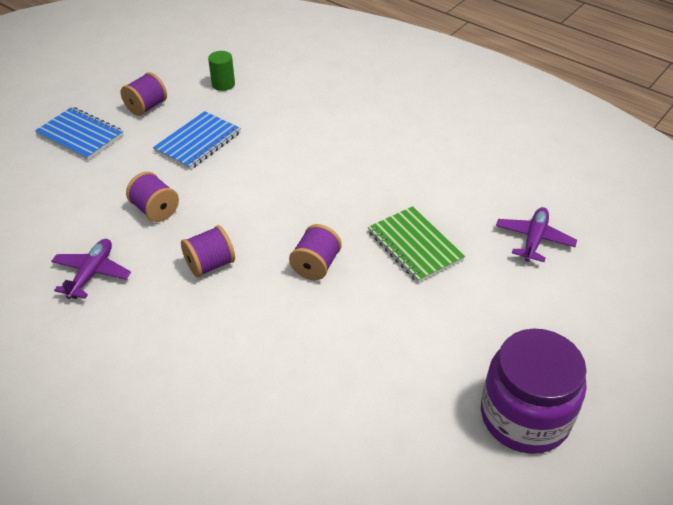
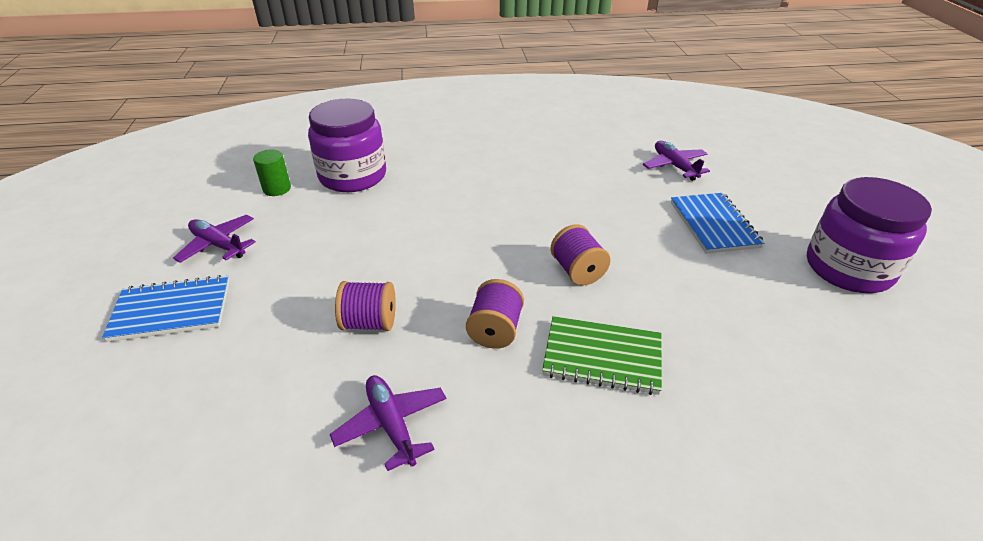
camera: 45 degrees left, 5 degrees down
purple spool [121,72,167,116] -> purple plane [173,215,255,263]
blue notebook [153,111,241,170] -> blue notebook moved to [671,193,765,254]
green notebook [368,206,465,283] -> green notebook moved to [542,316,662,395]
none -> purple jar [308,98,386,192]

